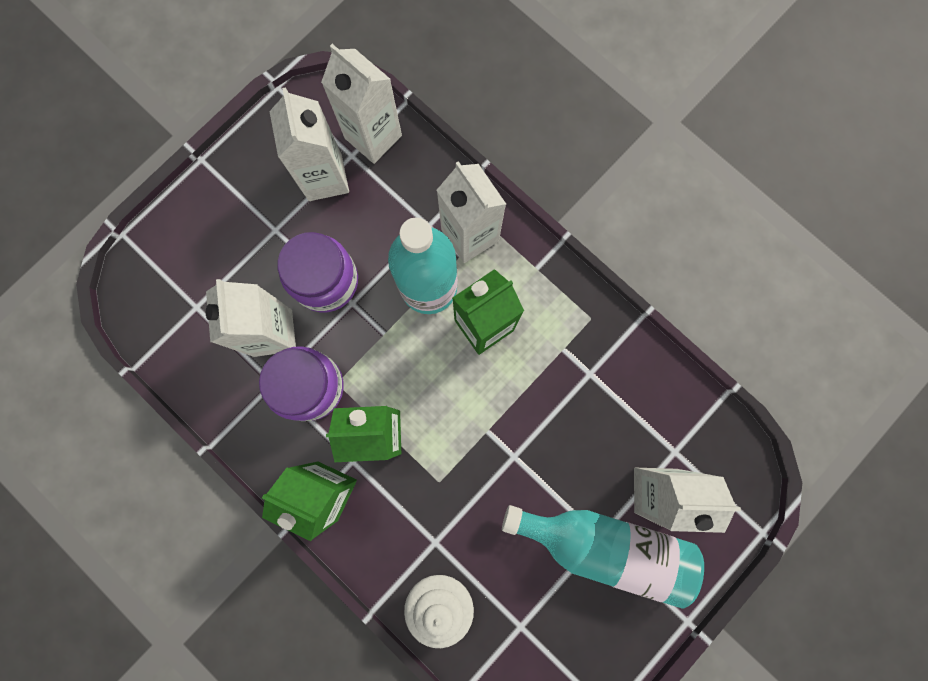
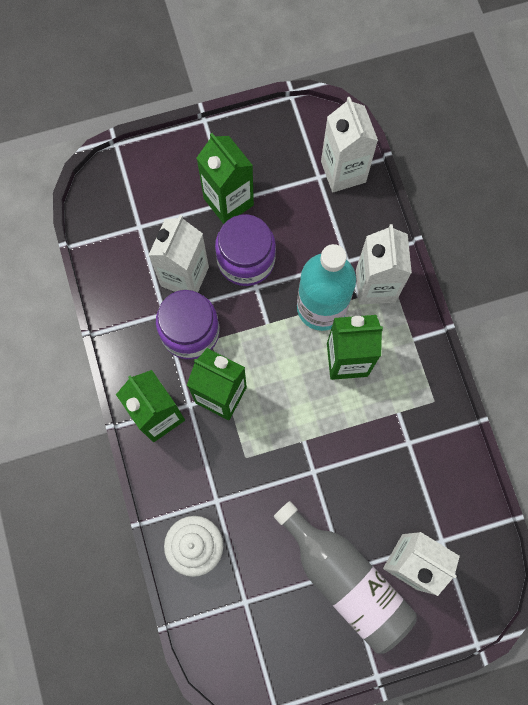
camera: 30 degrees right, 5 degrees down
white carton [269,87,349,201] -> none
turquoise bottle [502,505,704,609] -> grey bottle [274,501,416,654]
none -> green carton [197,133,254,224]

